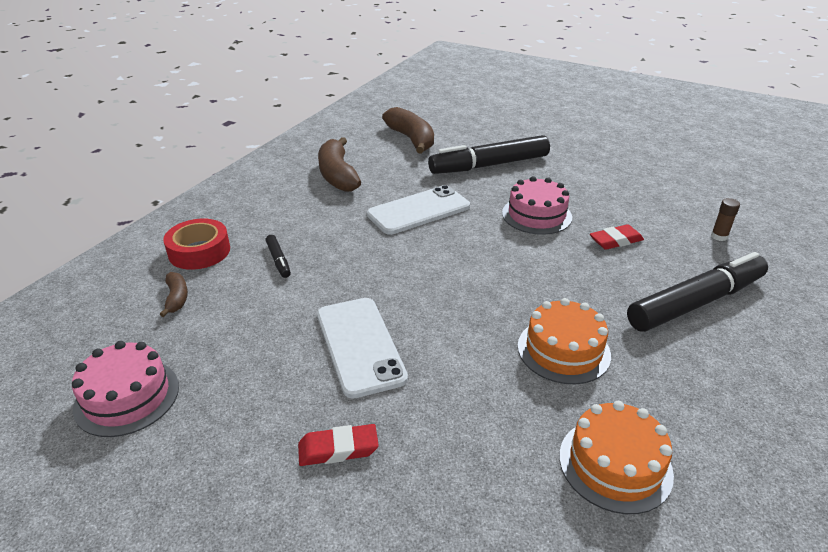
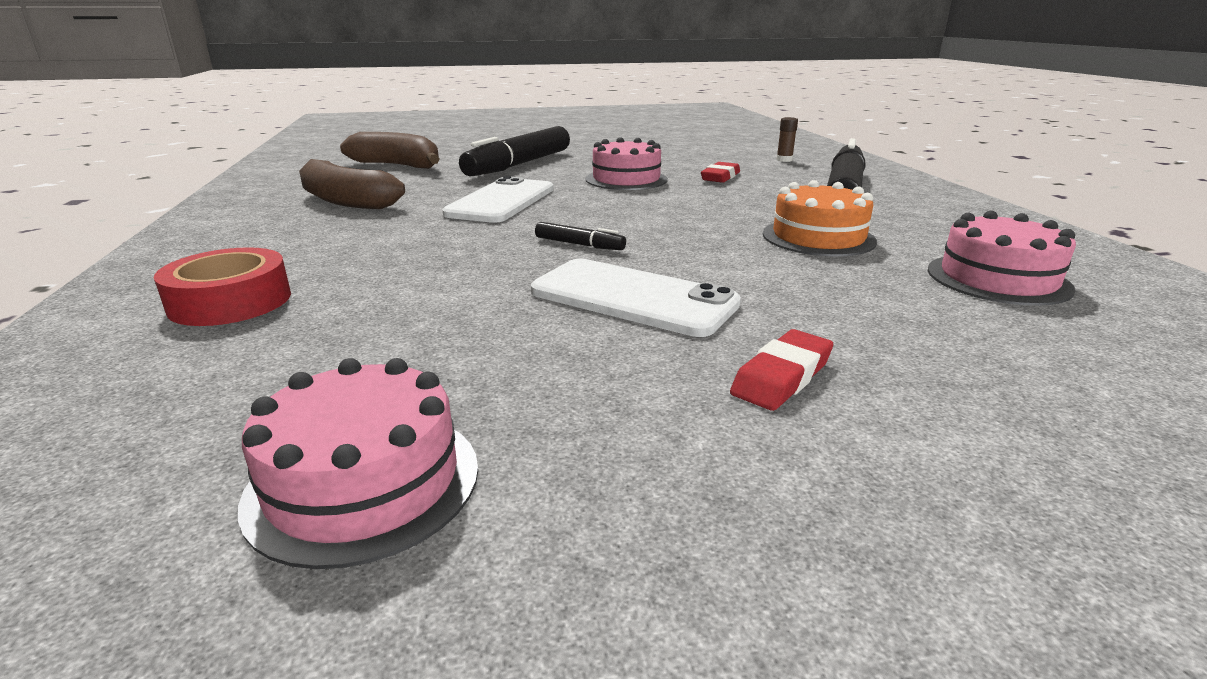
camera: 40 degrees left, 10 degrees down
brown banana [160,272,188,317] -> none
black marker [266,235,291,278] -> black marker moved to [535,222,626,250]
orange cake [559,401,674,514] -> pink cake [928,211,1076,306]

